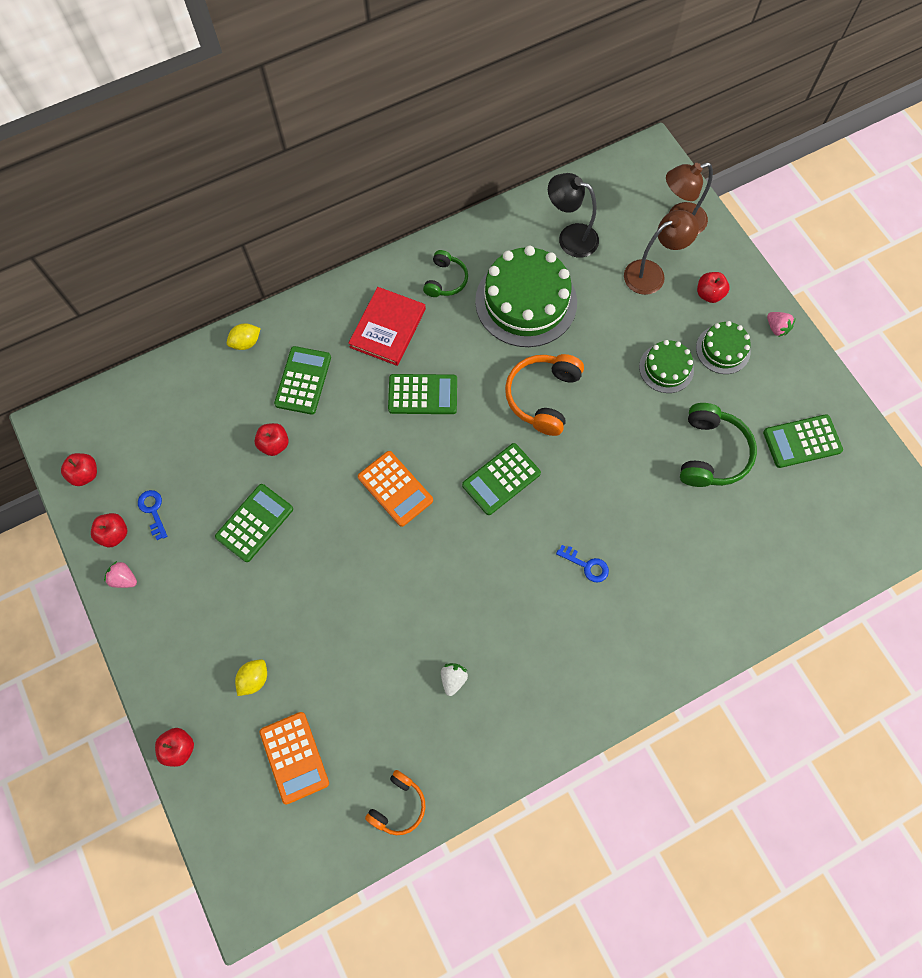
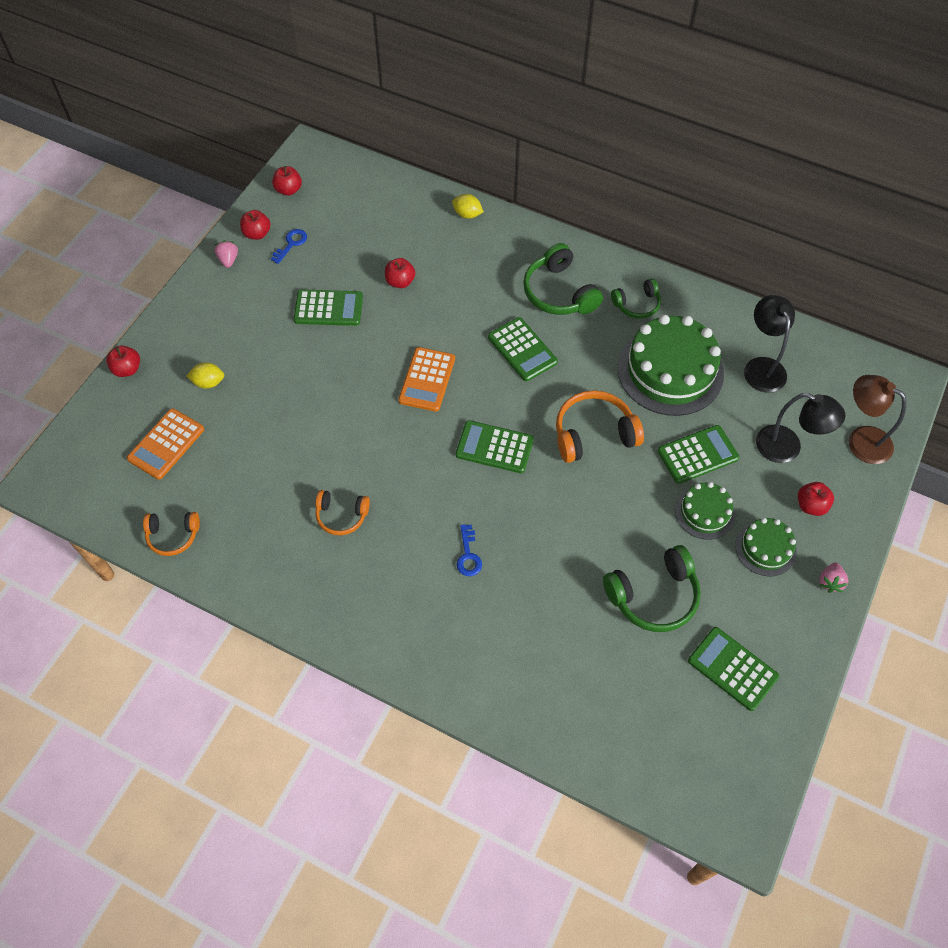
camera: 55 degrees right, 10 degrees down
green calculator [274,346,331,415] -> green calculator moved to [658,425,739,484]
red book [348,287,426,366] -> green headphones [523,243,603,315]
white strawberry [441,663,468,696] -> none
brown lamp [624,210,699,295] -> black lamp [756,393,845,463]
none -> orange headphones [316,490,370,535]

